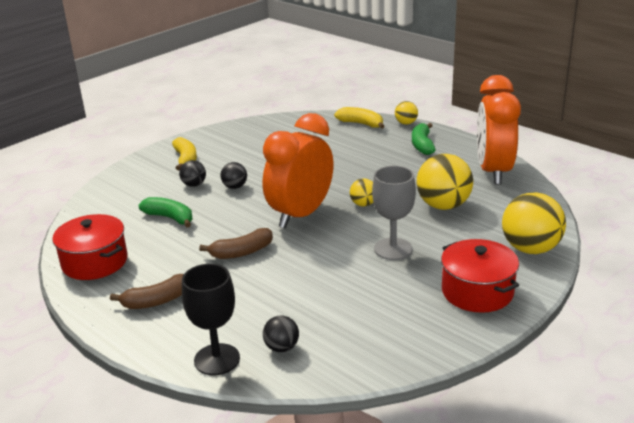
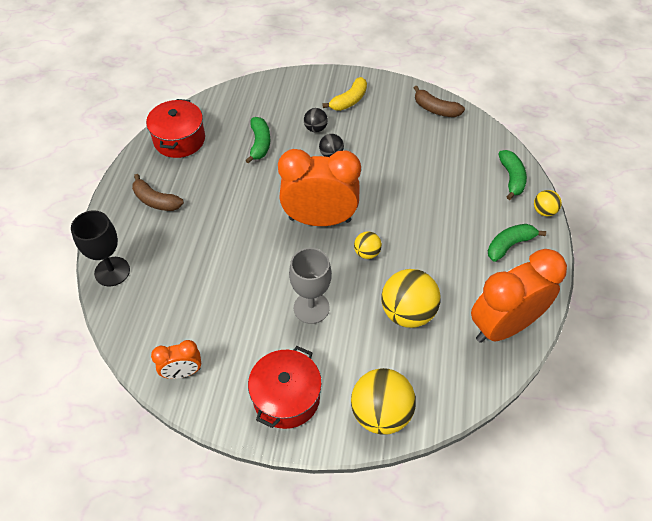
camera: 55 degrees right, 25 degrees up
brown banana [199,228,273,259] -> brown banana moved to [414,86,465,117]
black ball [263,316,299,352] -> none
yellow banana [334,107,385,129] -> green banana [498,150,527,200]
none -> orange clock [151,340,201,379]

